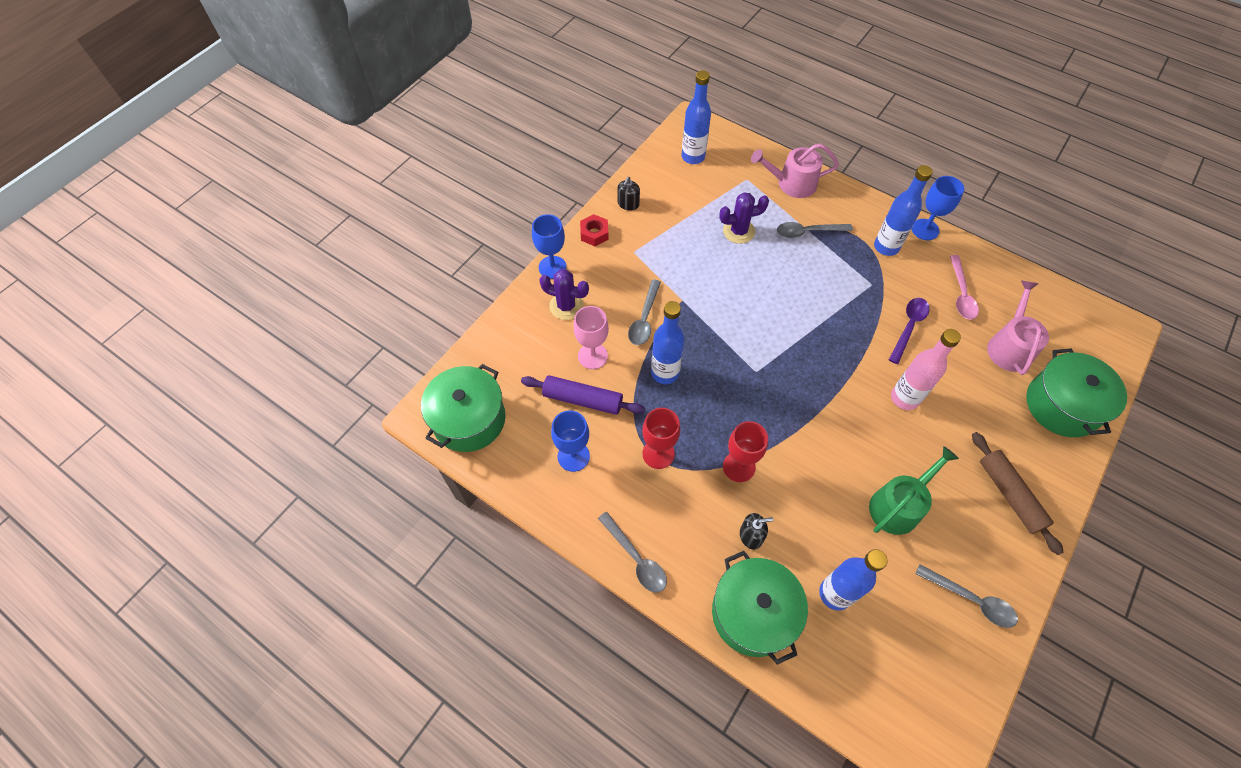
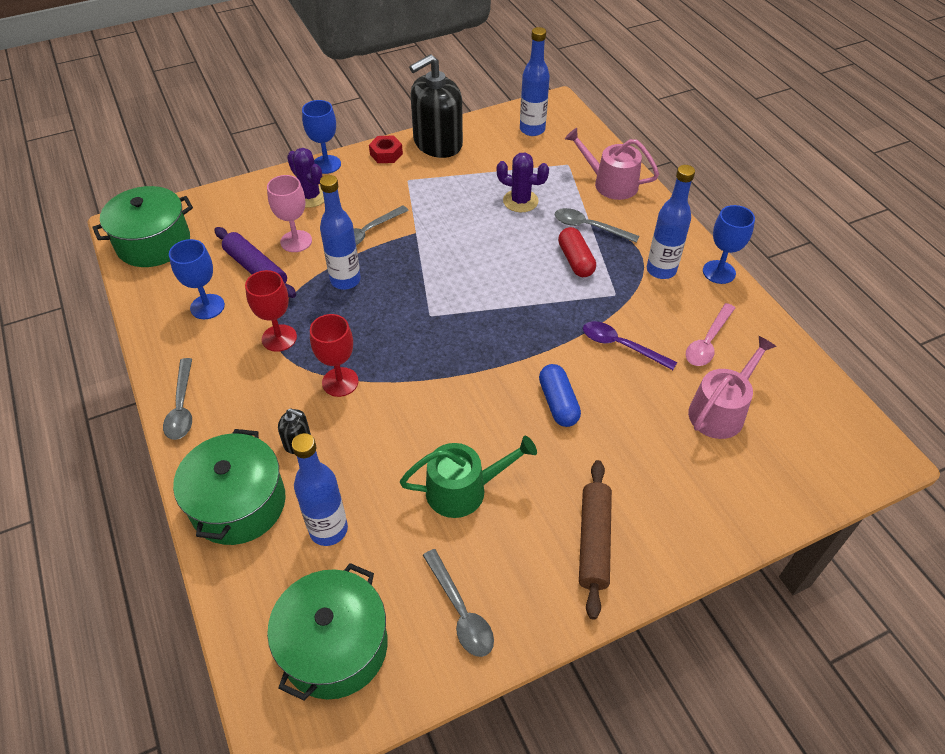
camera: 30 degrees right, 10 degrees down
black soap dispenser [618,177,640,211] -> black soap dispenser [409,54,463,158], size x2.37
purple spoon [889,298,930,364] -> purple spoon turned 120 degrees counterclockwise [583,321,677,370]
pink bottle [891,329,961,410] -> blue capsule [539,364,581,427]
green pot [1026,348,1127,437] -> green pot moved to [267,563,388,701]
none -> red capsule [558,227,596,277]

